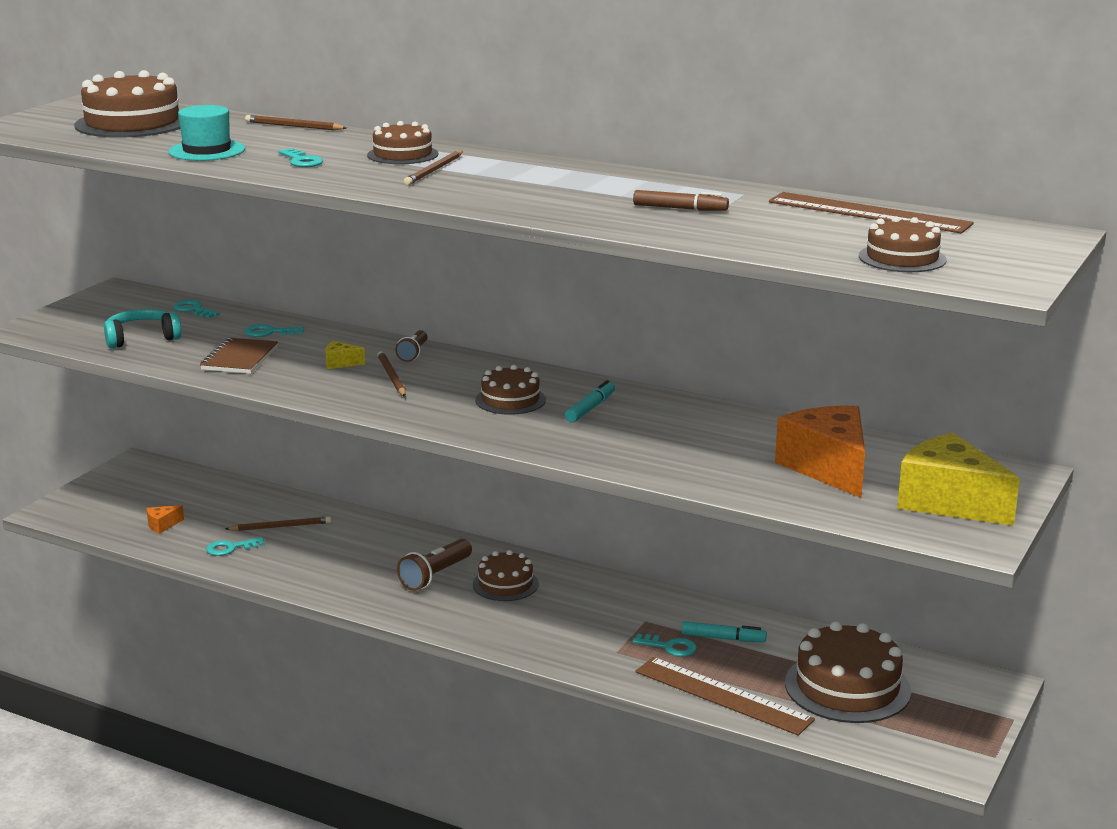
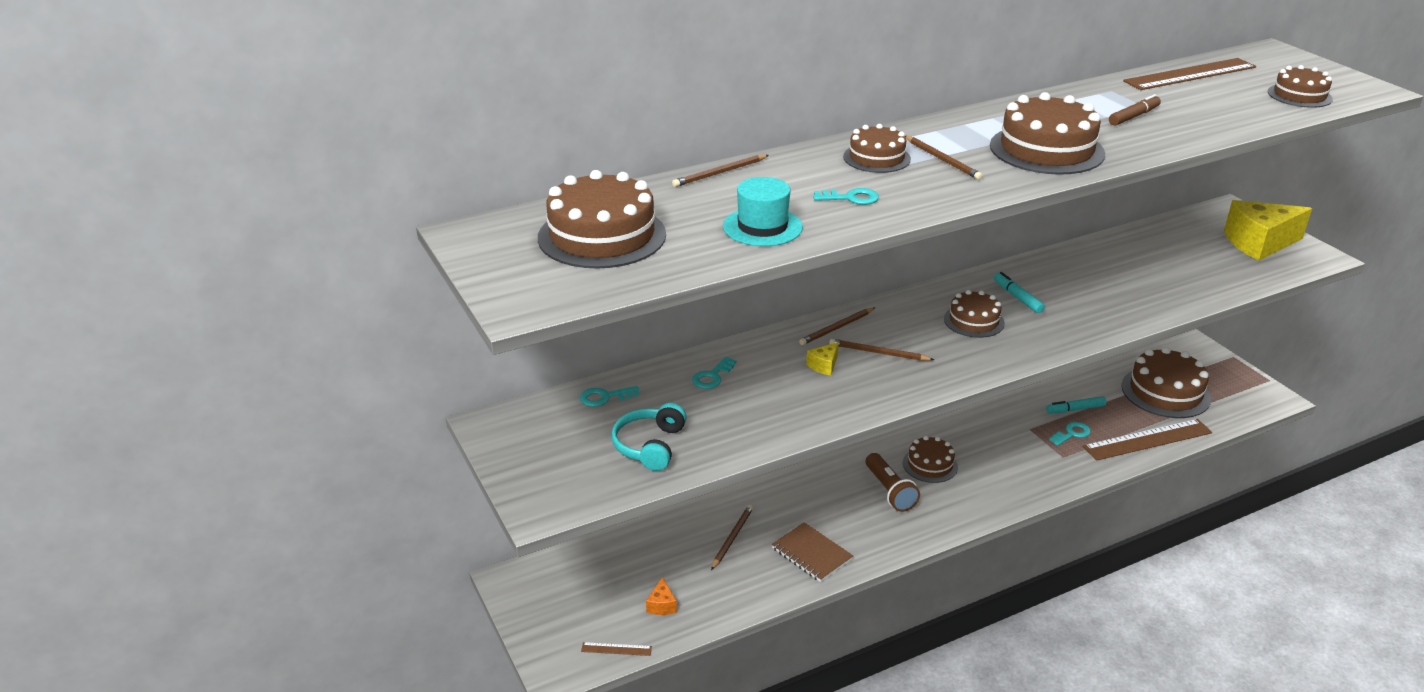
camera: 55 degrees left, 10 degrees up
brown notebook [200,338,278,374] -> brown notebook moved to [772,522,853,582]
turquoise key [206,537,265,556] -> none
brown flashlight [395,330,427,362] -> brown pencil [799,308,875,345]
turquoise marker [682,621,767,642] -> turquoise marker turned 150 degrees counterclockwise [1046,396,1106,413]
orange cheese [775,406,865,498] -> none
none -> brown ruler [581,642,652,656]
none -> brown cake [990,92,1105,175]

